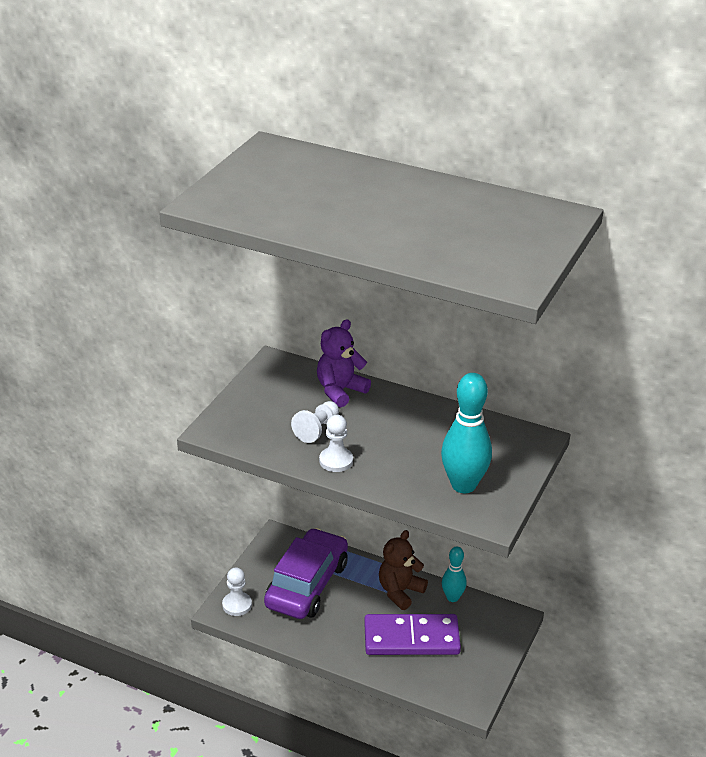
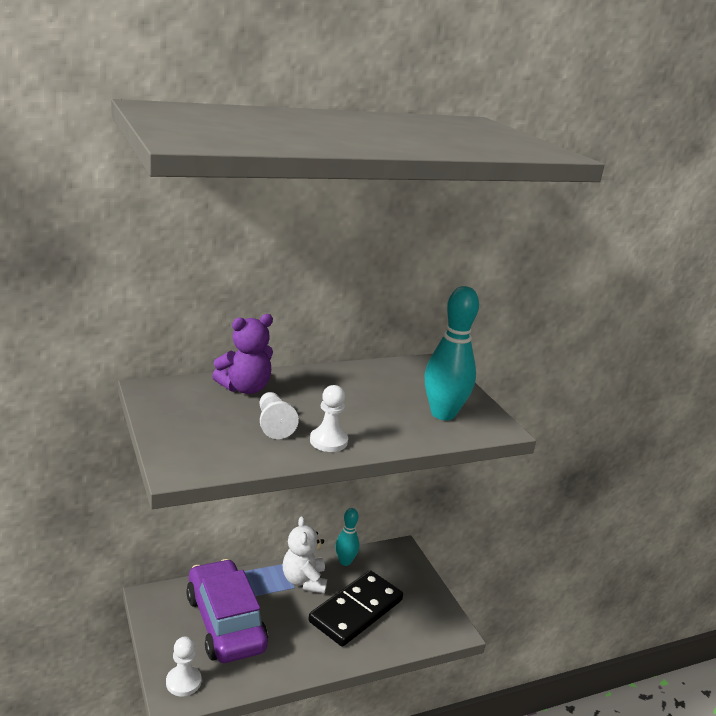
camera: 50 degrees left, 10 degrees down
purple teddy bear [317,319,371,408] -> purple teddy bear turned 120 degrees counterclockwise [212,314,273,394]
purple domino [364,614,461,655] -> black domino [308,570,403,646]
brown teddy bear [379,530,428,610] -> white teddy bear [283,516,327,594]

